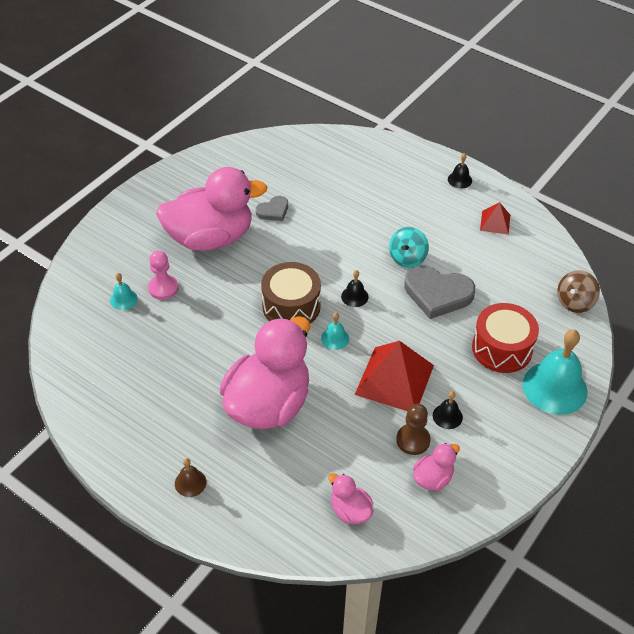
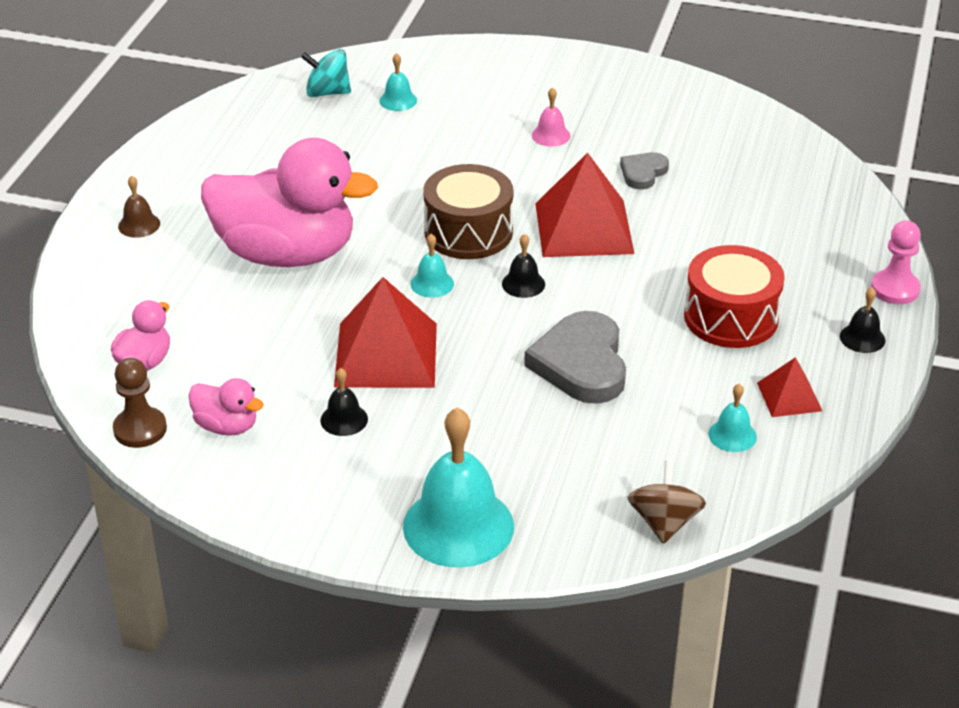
camera: 70 degrees right, 10 degrees down
pink pawn [148,251,178,300] -> pink pawn moved to [871,221,921,304]
pink duck [156,167,267,251] -> pink bell [532,87,570,147]
grey heart [256,196,288,221] -> grey heart turned 90 degrees clockwise [620,152,669,189]
turquoise spinning top [389,227,429,268] -> turquoise spinning top moved to [301,49,351,97]
brown pawn [396,404,430,455] -> brown pawn moved to [113,358,167,448]
red drum [472,303,539,373] -> red drum moved to [684,245,785,348]
brown spinning top [557,270,600,313] -> brown spinning top turned 75 degrees clockwise [627,460,706,544]
none -> red pyramid [535,153,634,257]
none -> turquoise bell [708,384,757,452]

